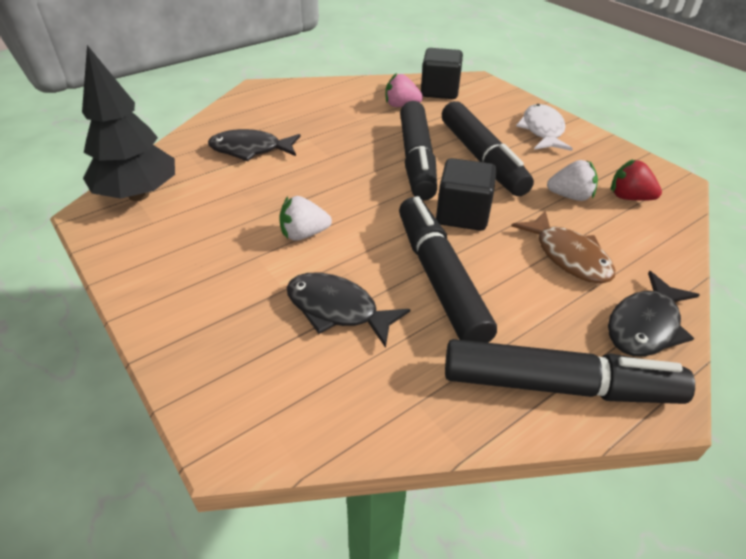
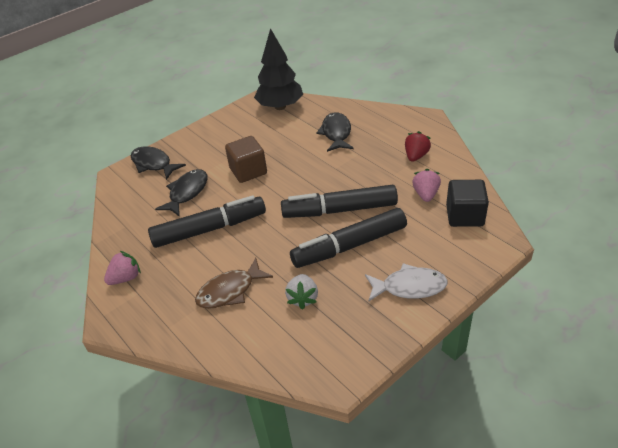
camera: 90 degrees right, 0 degrees up
white strawberry [279,196,332,241] -> brown cube [225,136,267,183]
black cube [436,158,497,231] -> none
black marker [445,339,695,404] -> pink strawberry [104,251,141,285]
black fish [608,271,699,357] -> black fish moved to [131,146,186,180]
red strawberry [611,159,662,201] -> red strawberry moved to [405,131,431,162]

